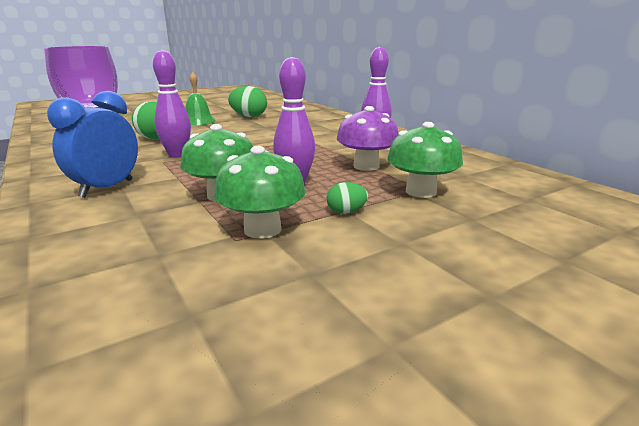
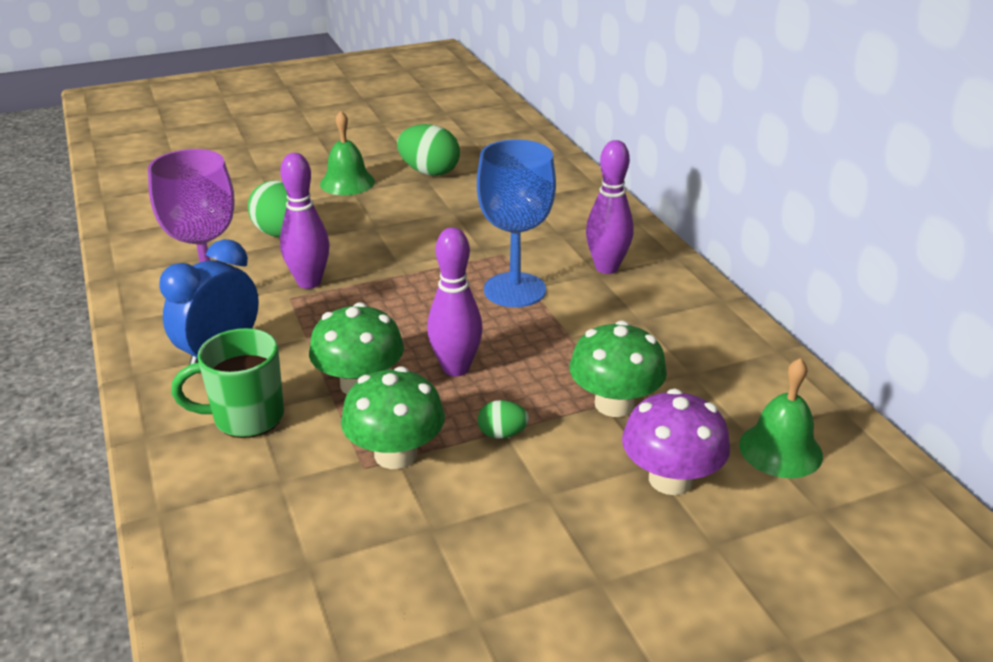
camera: 10 degrees right, 10 degrees up
purple mushroom [337,106,399,171] -> purple mushroom moved to [622,389,730,495]
none -> green mug [171,328,284,438]
none -> blue goblet [477,139,556,307]
none -> green bell [739,358,823,478]

